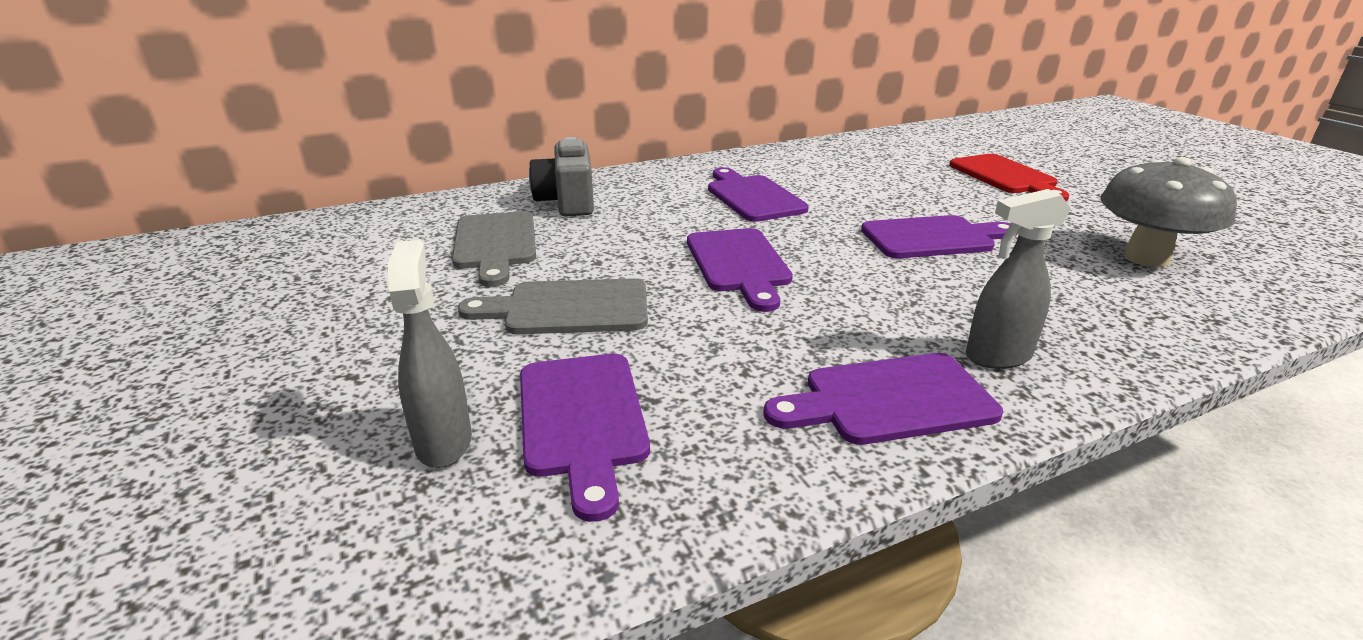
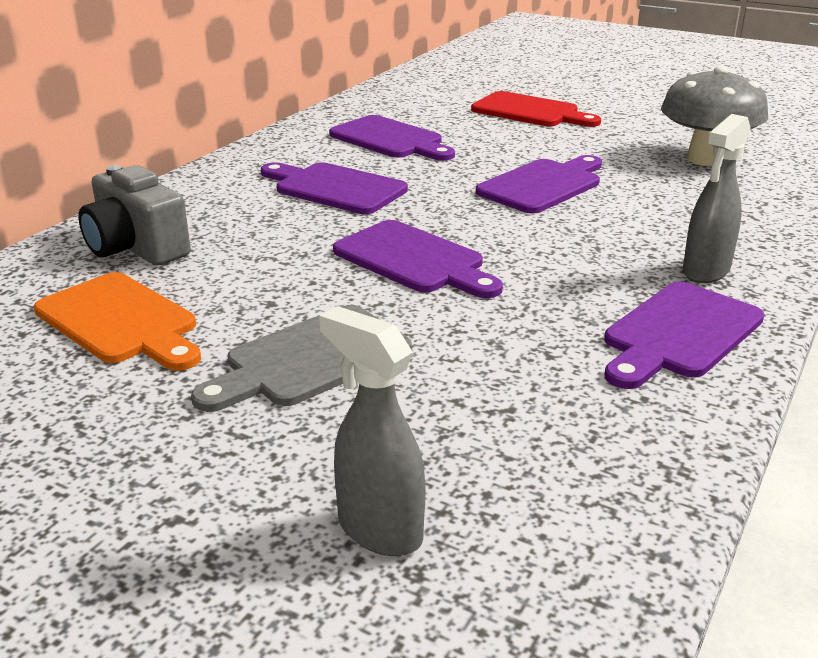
camera: 35 degrees left, 0 degrees up
grey cutting board [452,211,536,287] -> orange cutting board [34,272,201,371]
purple cutting board [520,354,650,522] -> purple cutting board moved to [329,115,455,161]

